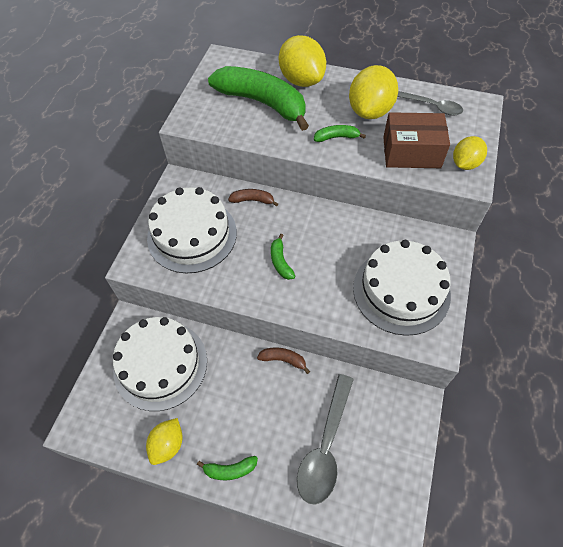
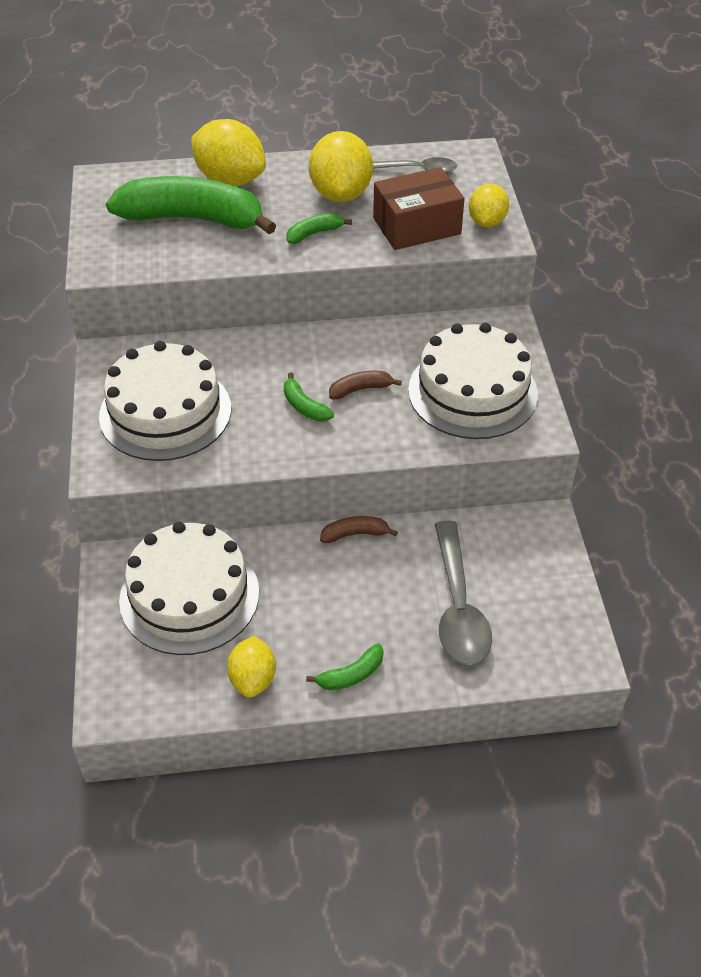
camera: 25 degrees left, 10 degrees down
brown banana [228,189,278,207] -> brown banana moved to [329,371,402,400]

